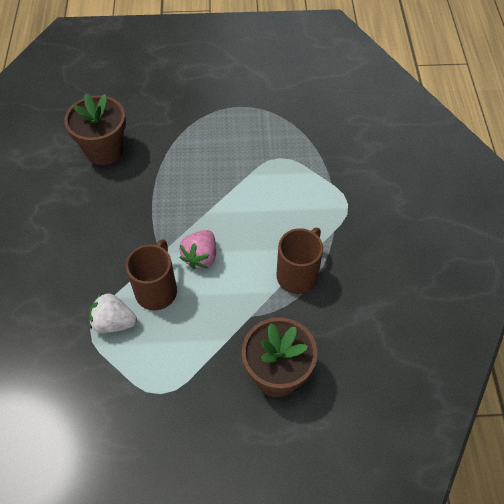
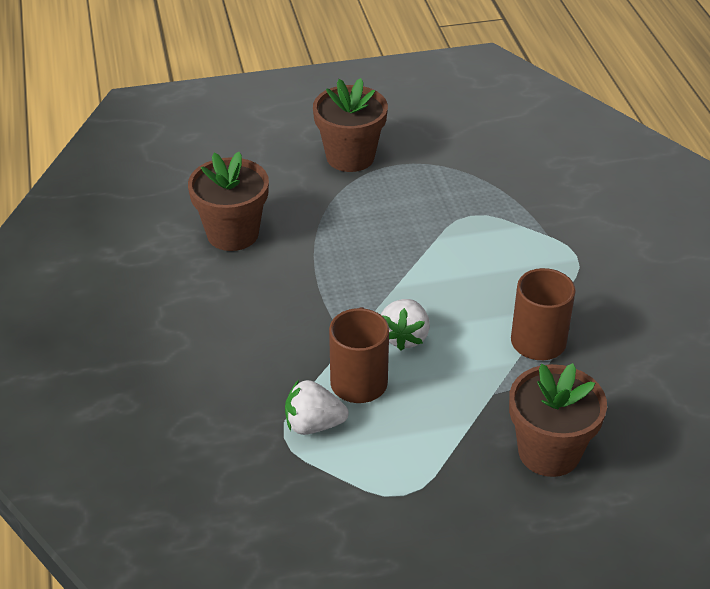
camera: 10 degrees left, 15 degrees down
pink strawberry [179,230,216,269] -> white strawberry [381,299,430,351]
none -> brown flower pot [313,78,388,172]

